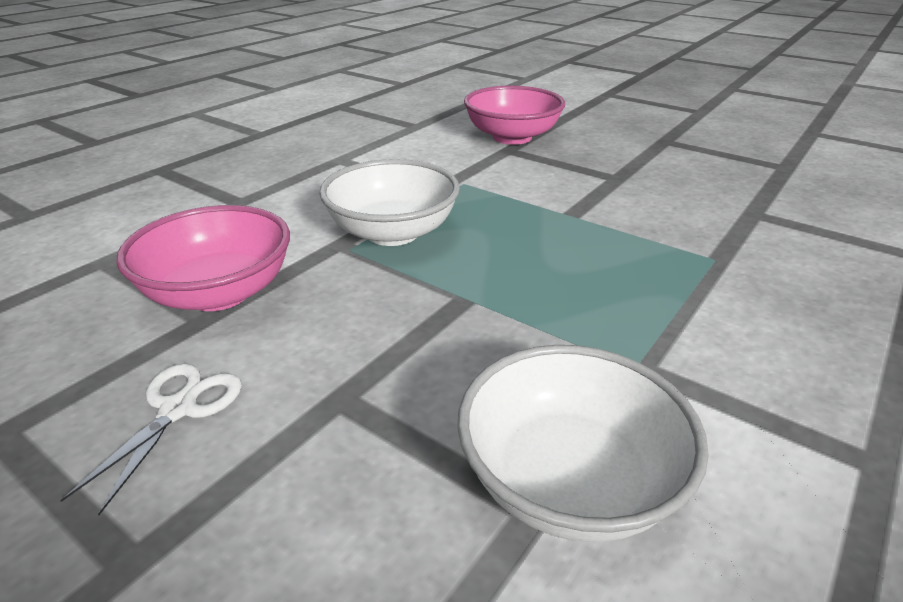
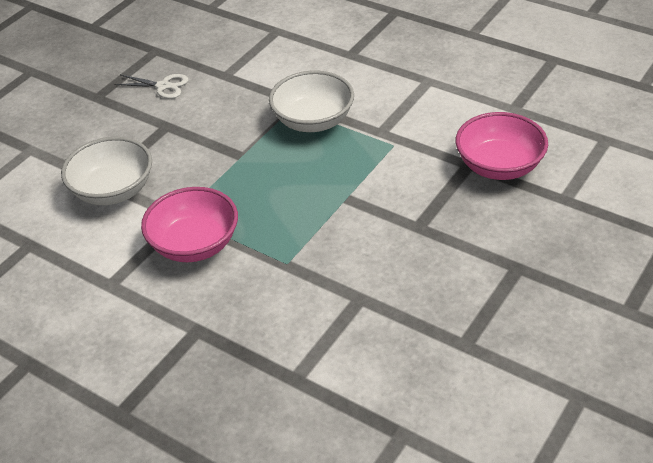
camera: 90 degrees right, 10 degrees up
pink bowl [117,205,290,311] -> pink bowl moved to [141,187,238,262]

